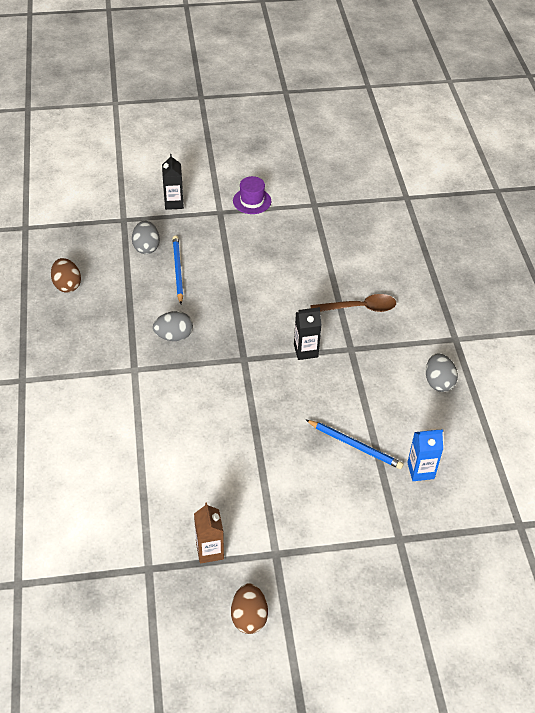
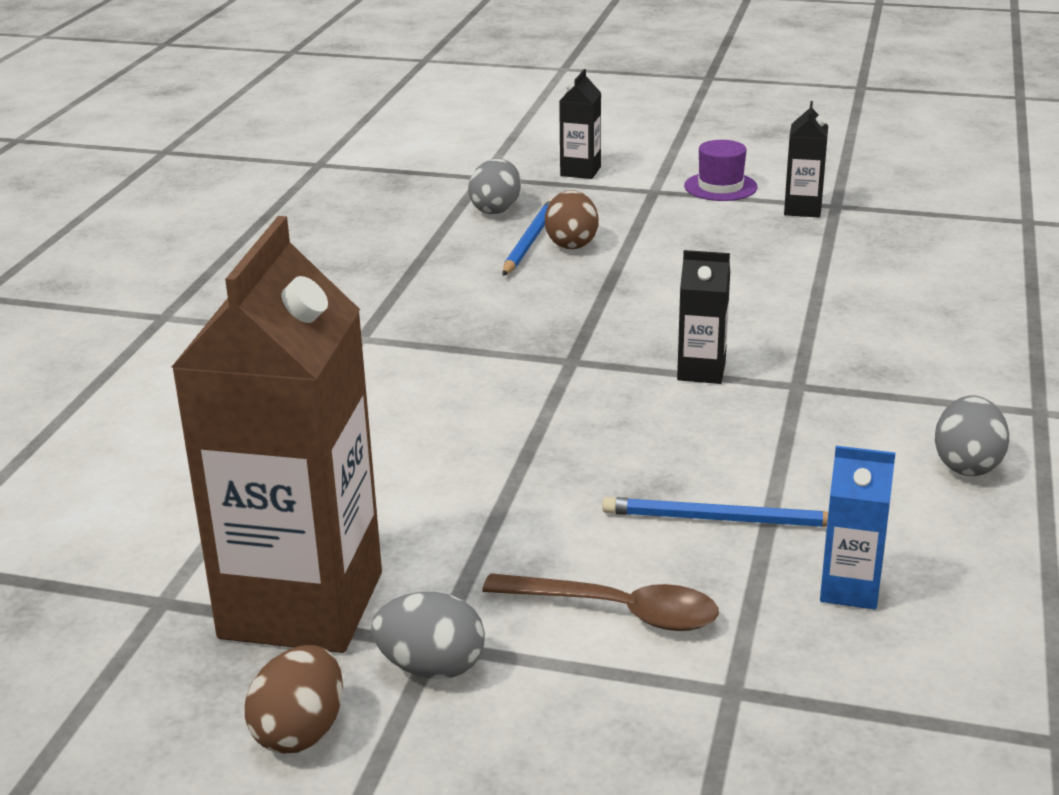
camera: 25 degrees right, 20 degrees down
brown egg [51,258,81,293] -> brown egg moved to [545,190,599,249]
grey egg [153,311,193,341] -> grey egg moved to [371,592,485,679]
brown carton [194,502,224,564] -> brown carton [171,216,382,653], size x2.37
blue pencil [306,420,404,469] -> blue pencil turned 135 degrees clockwise [602,497,828,527]
brown spoon [310,294,396,312] -> brown spoon moved to [482,573,719,631]
none -> black carton [784,101,828,217]

